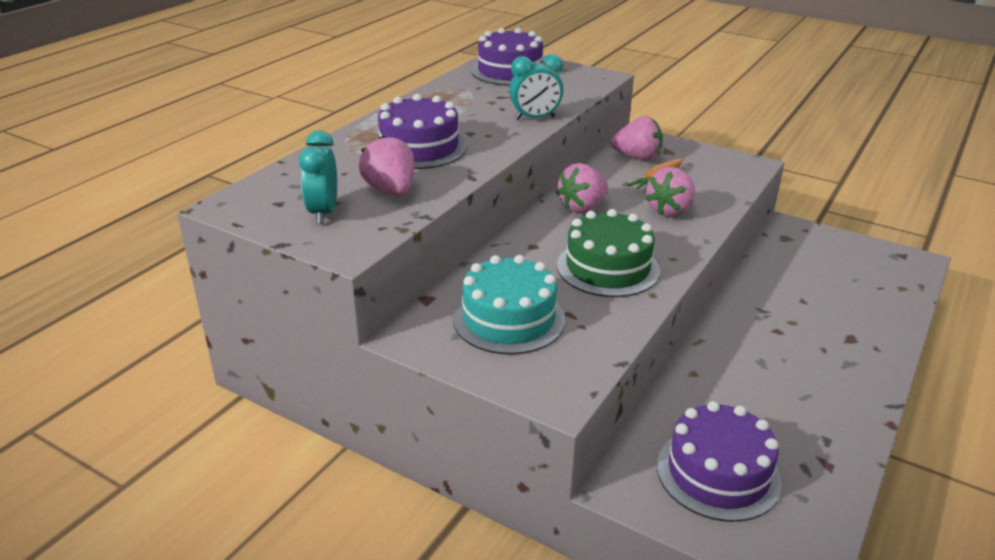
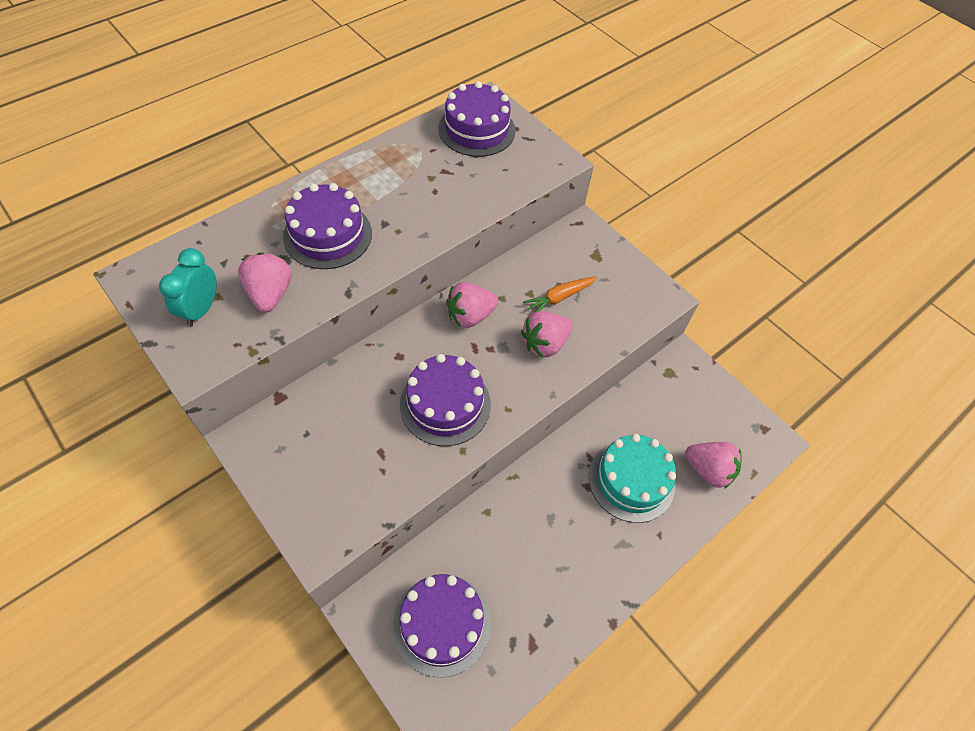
camera: 15 degrees right, 25 degrees up
turquoise cake [453,255,565,355] -> turquoise cake moved to [589,434,676,523]
turquoise clock [509,54,563,120] -> none
green cake [557,209,660,297] -> purple cake [400,354,491,446]
pink strawberry [611,116,663,161] -> pink strawberry moved to [685,442,742,489]

